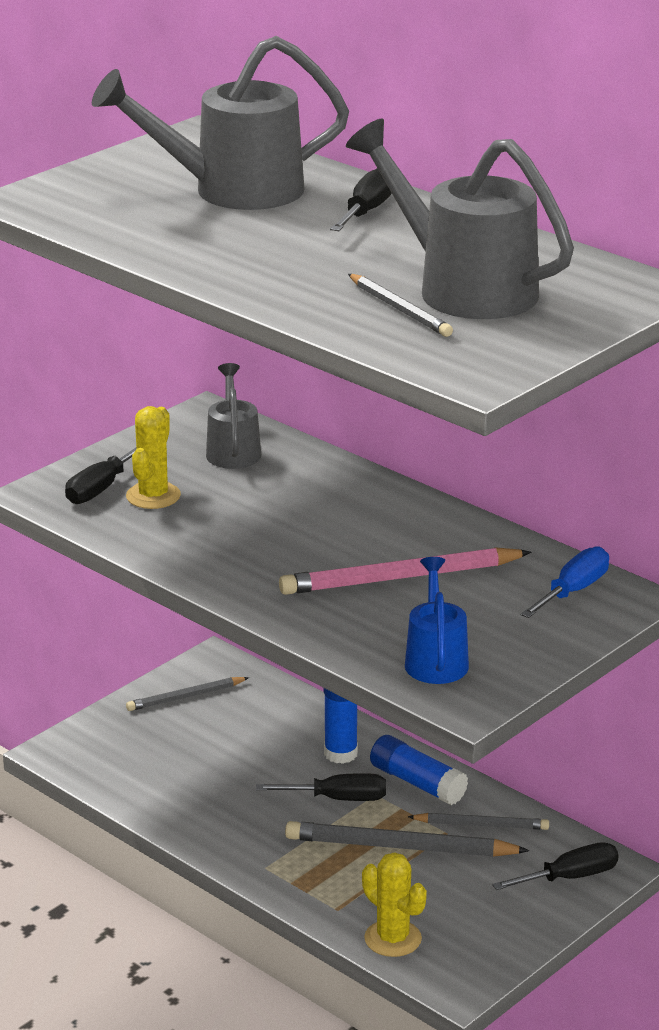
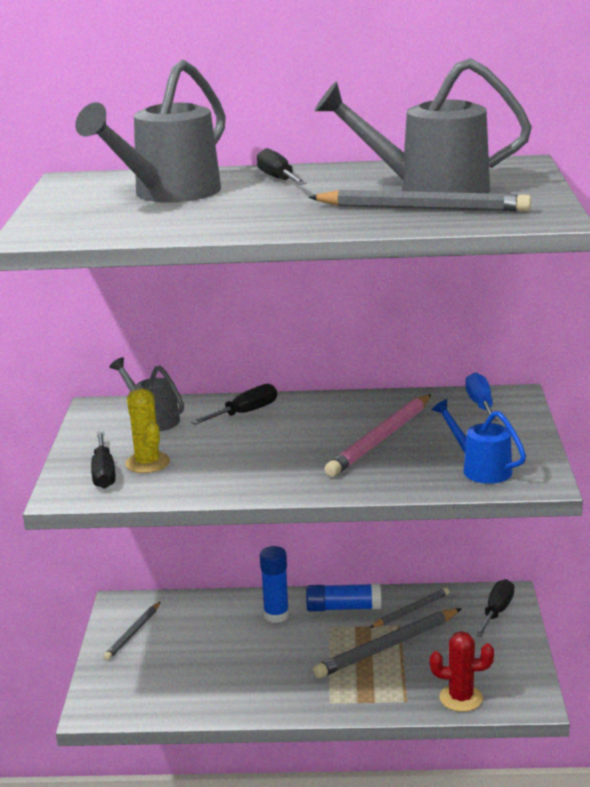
camera: 40 degrees left, 5 degrees down
black screwdriver [256,773,386,801] -> black screwdriver moved to [191,384,277,425]
grey pencil [348,274,453,337] -> grey pencil [308,190,531,211], size x1.71
yellow cactus [362,852,427,957] -> red cactus [430,631,494,712]

